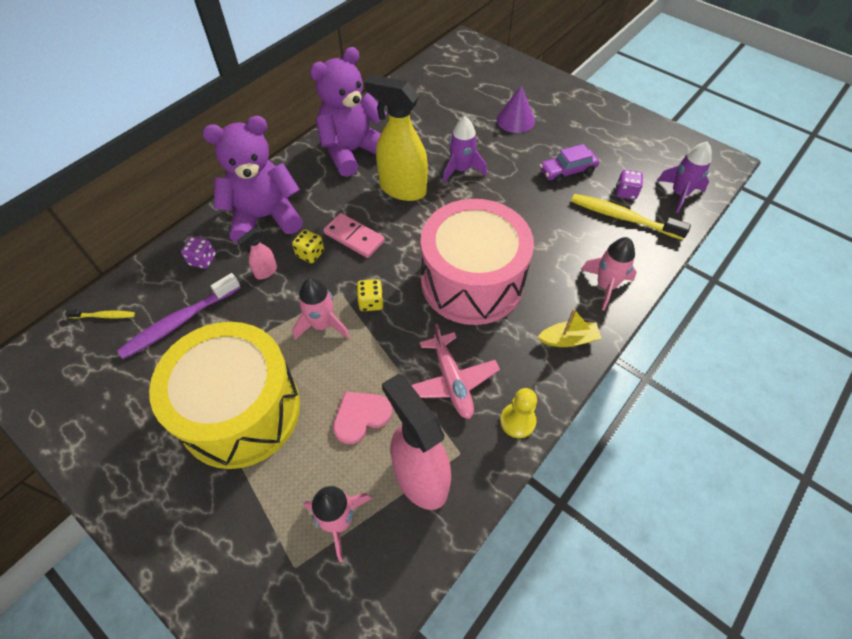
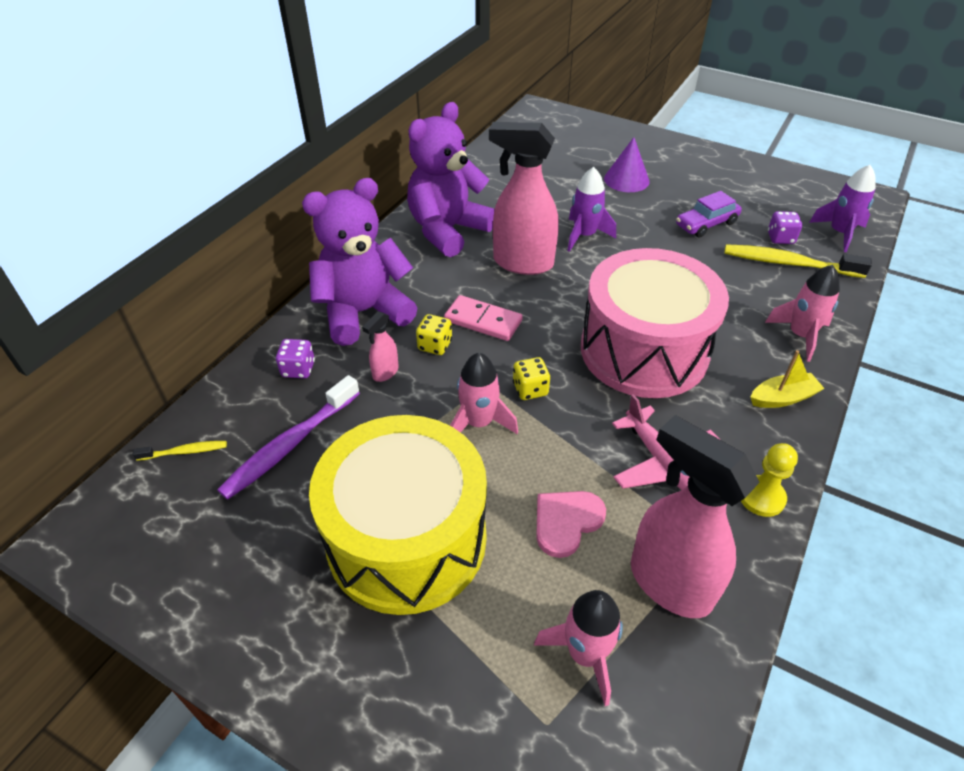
camera: 10 degrees left, 10 degrees down
yellow spray bottle [364,75,428,201] -> pink spray bottle [489,122,559,275]

